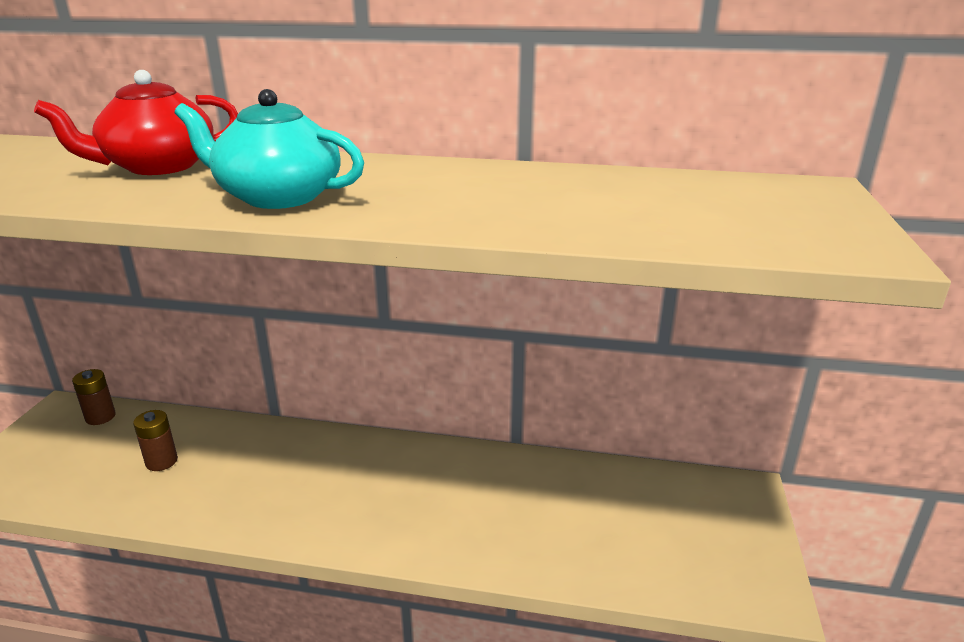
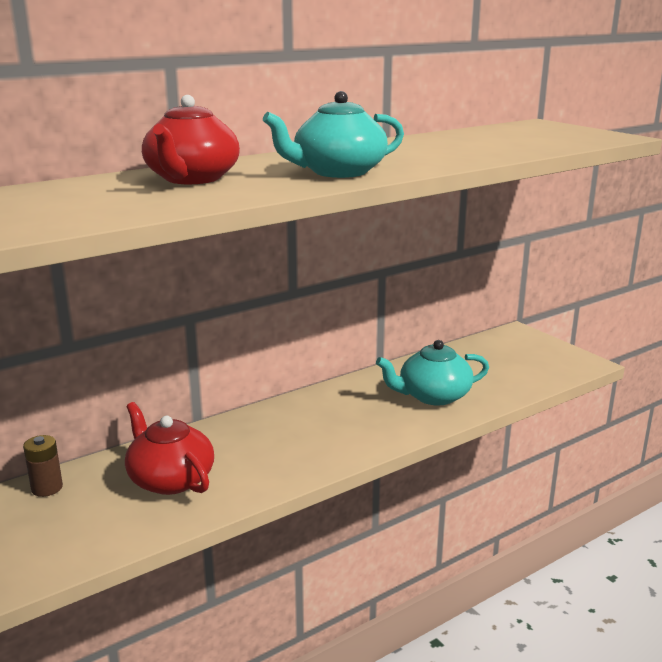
camera: 45 degrees left, 5 degrees down
brown battery [133,410,178,471] -> red teapot [125,402,214,495]
none -> turquoise teapot [376,340,489,406]

